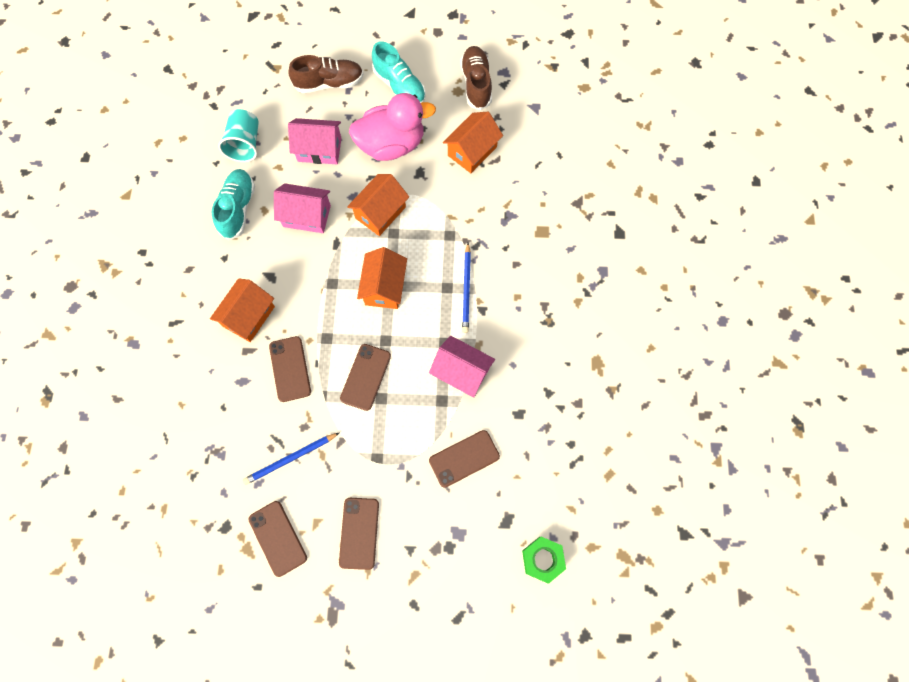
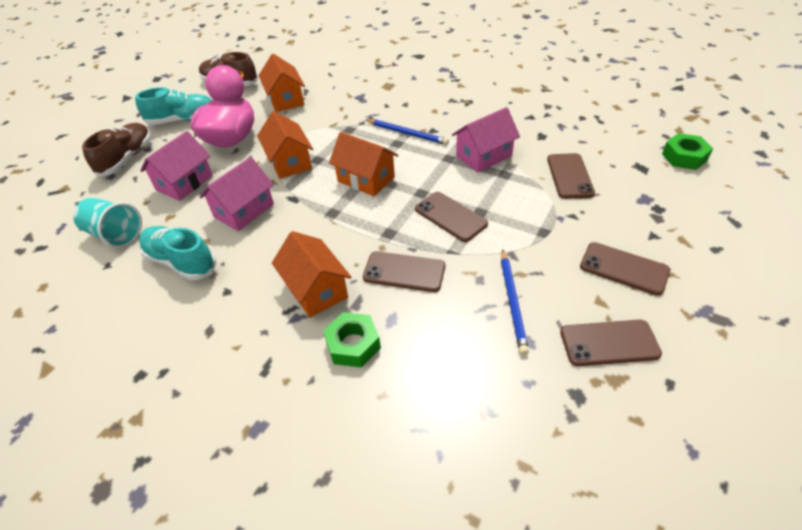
camera: 60 degrees left, 25 degrees down
none -> green nut [323,312,381,368]

